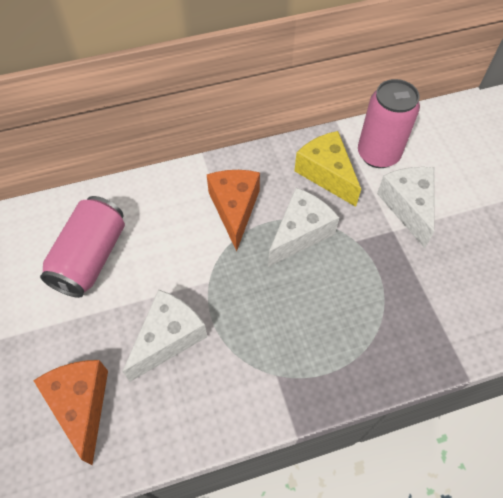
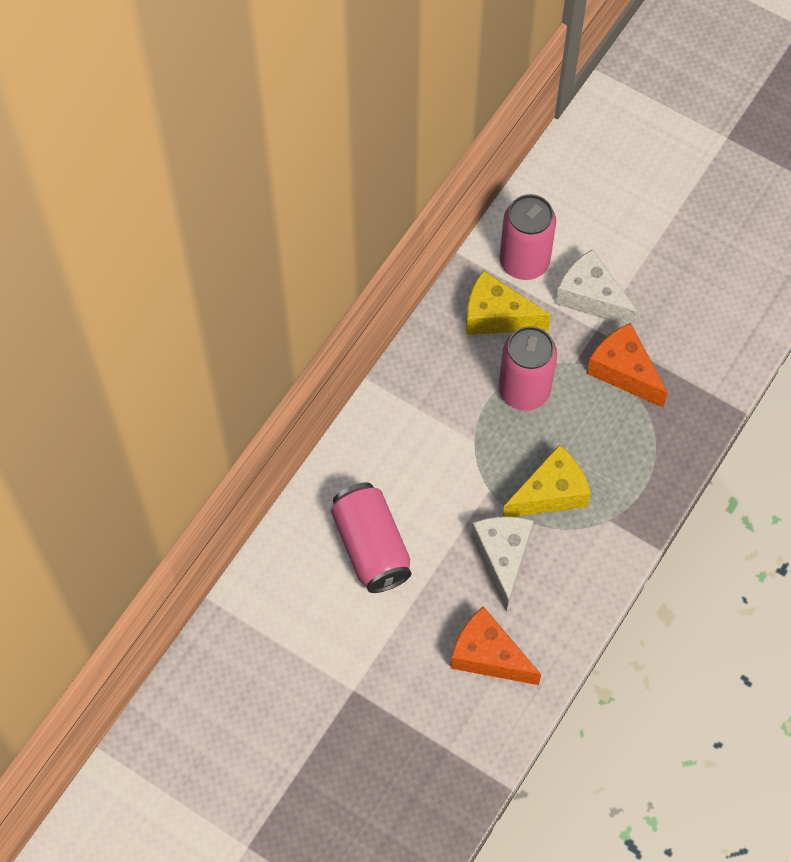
camera: 40 degrees left, 5 degrees up
orange cheese [207,170,260,251] -> orange cheese moved to [586,323,668,407]
white cheese [268,188,339,267] -> pink can [499,326,557,411]
none -> yellow cheese [503,445,591,517]

